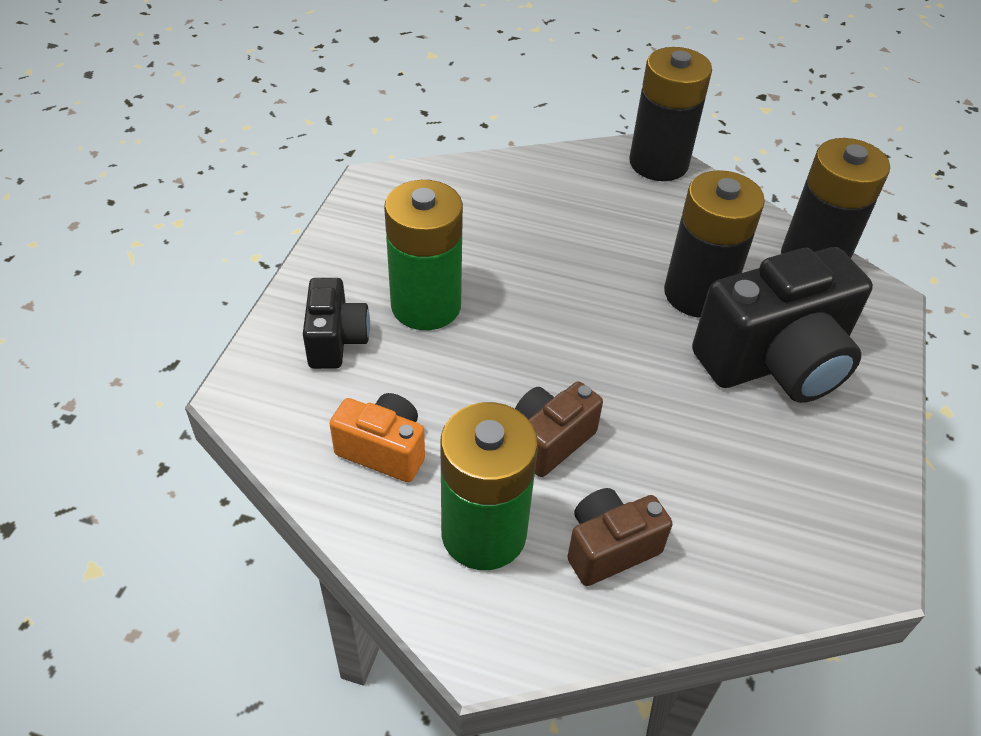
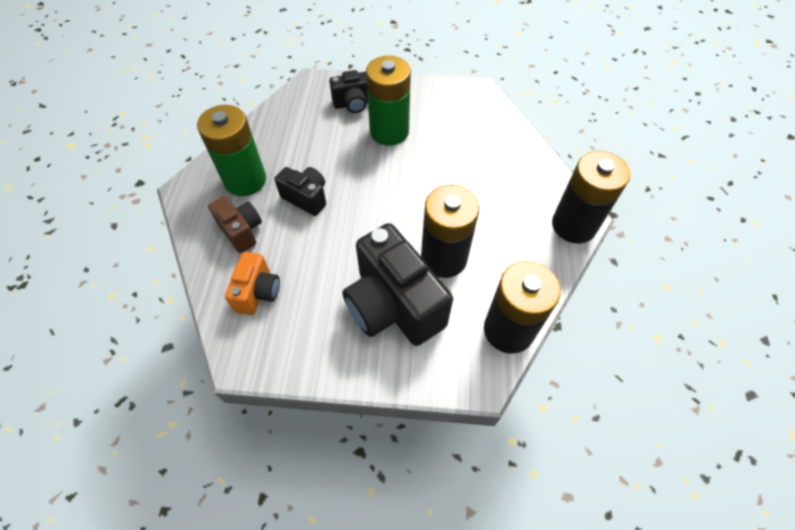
camera: 80 degrees right, 10 degrees up
orange camera [329,393,425,482] -> orange camera moved to [225,252,280,315]
brown camera [515,381,603,477] -> black camera [274,167,326,216]

